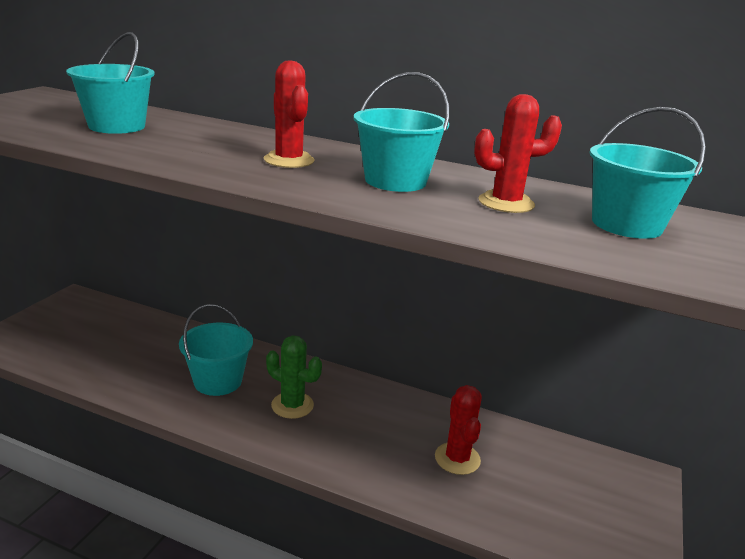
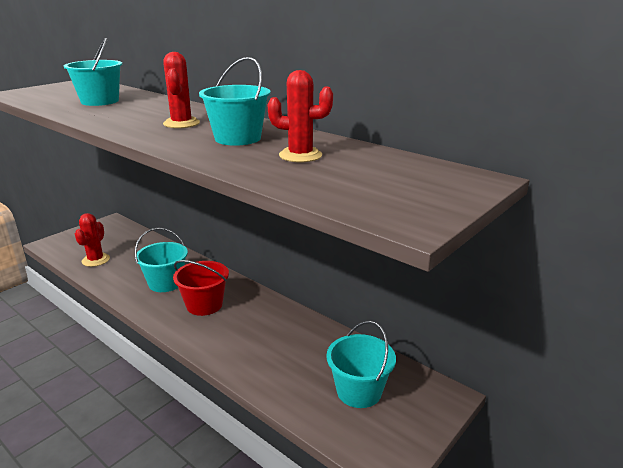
camera: 20 degrees right, 0 degrees up
green cactus [266,335,322,419] -> red bucket [173,260,229,316]
red cactus [435,385,482,475] -> red cactus moved to [75,213,110,267]
turquoise bucket [589,107,706,239] -> turquoise bucket moved to [326,321,396,408]

